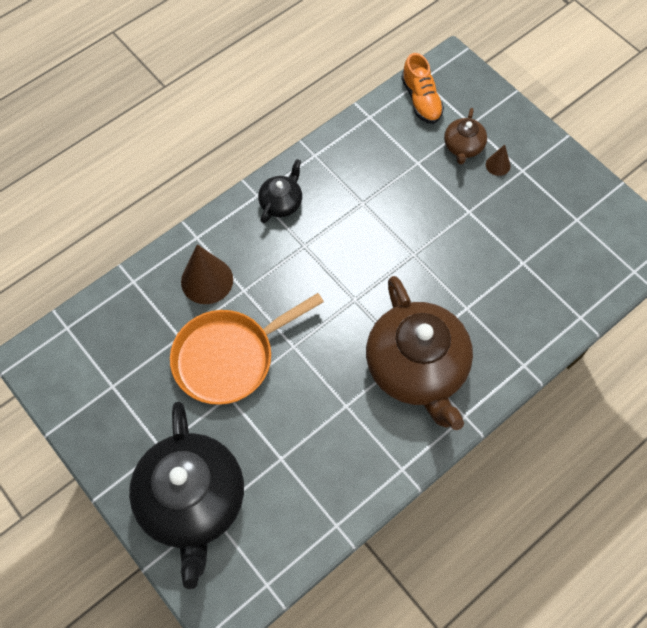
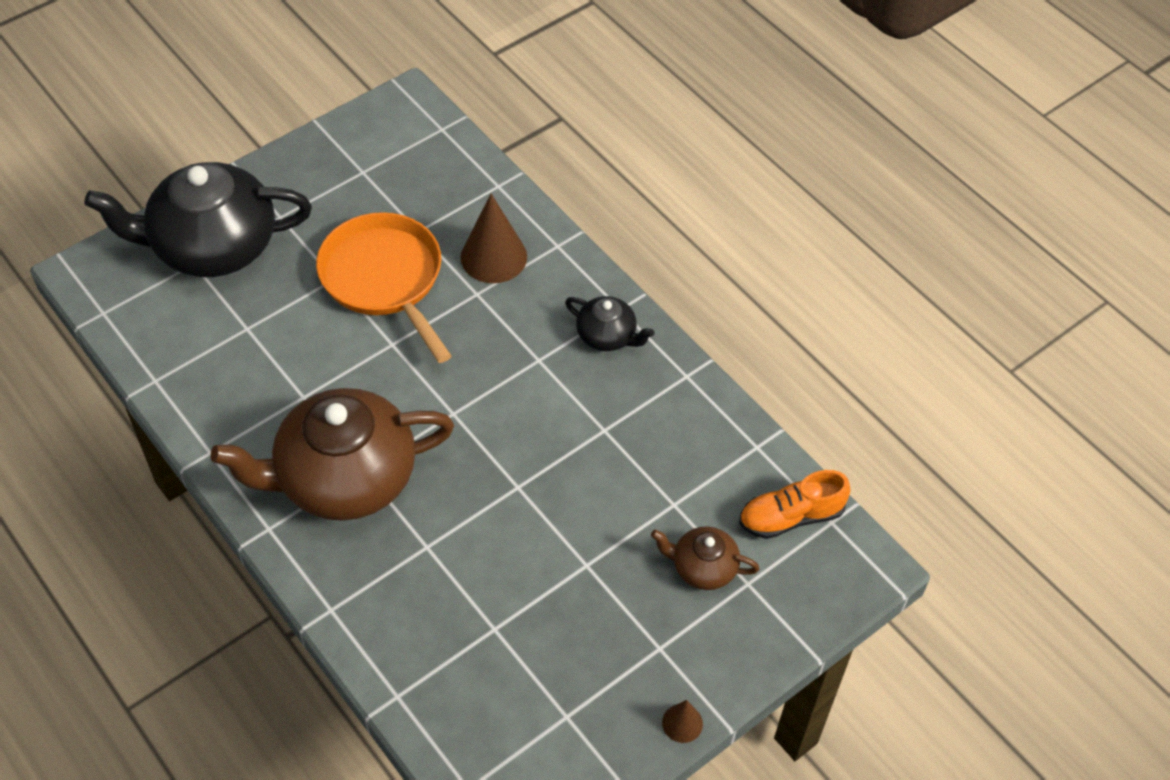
camera: 90 degrees right, 10 degrees down
brown cone [486,145,511,176] -> brown cone moved to [662,700,703,743]

